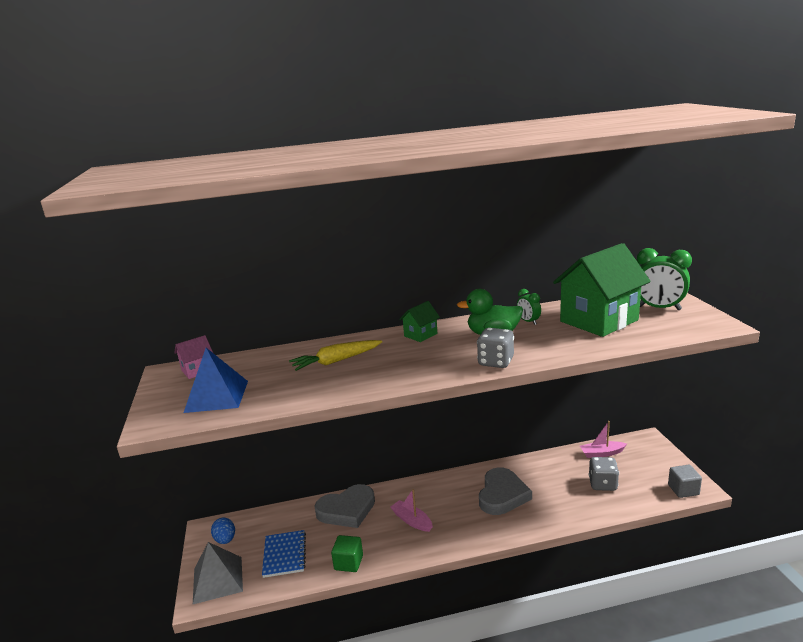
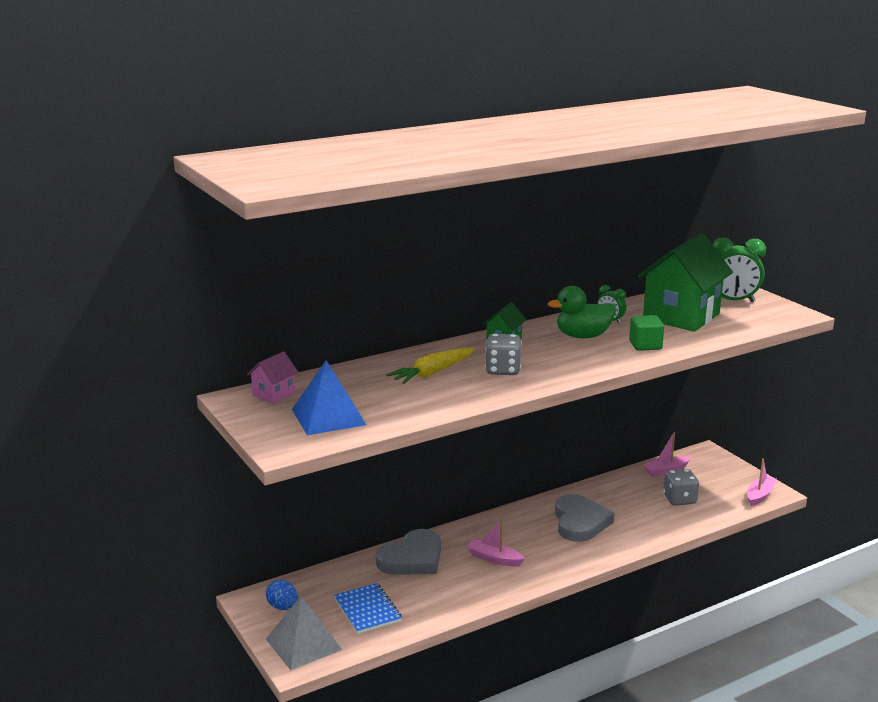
camera: 20 degrees left, 0 degrees up
green cube [331,535,363,572] -> green cube moved to [629,315,664,351]
grey dice [477,328,514,368] -> grey dice moved to [485,334,522,375]
grey cube [668,465,702,498] -> pink boat [747,459,777,506]

